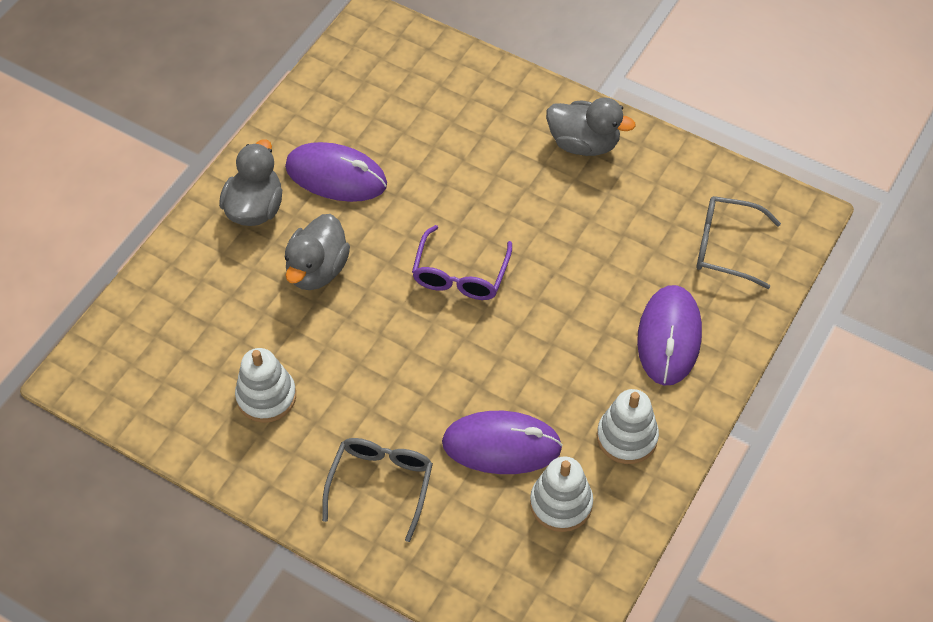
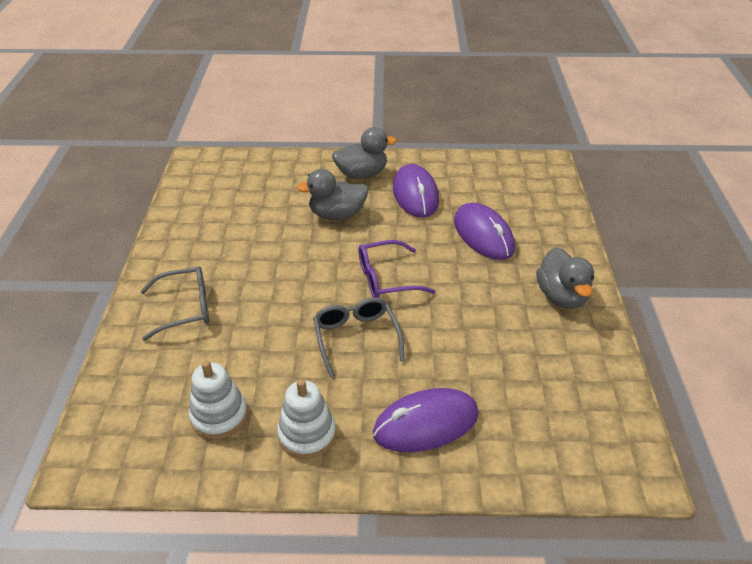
camera: 60 degrees right, 15 degrees down
white stacking toy [235,348,296,423] -> none
purple mouse [442,411,563,474] -> purple mouse moved to [454,203,515,260]
grey glasses [697,196,781,289] -> grey glasses moved to [313,297,404,378]

